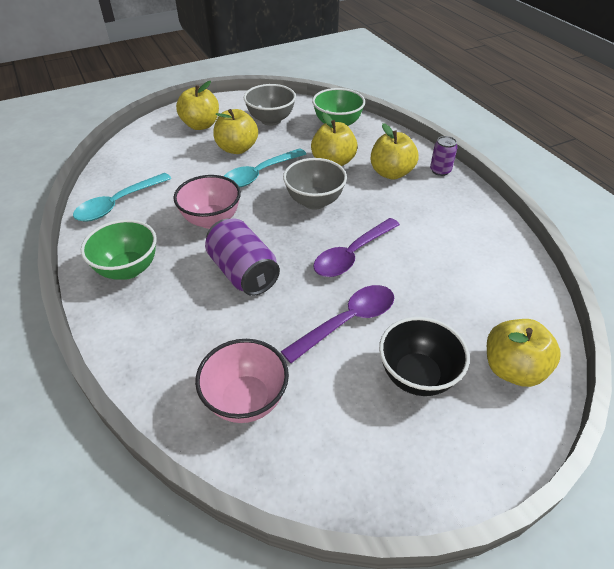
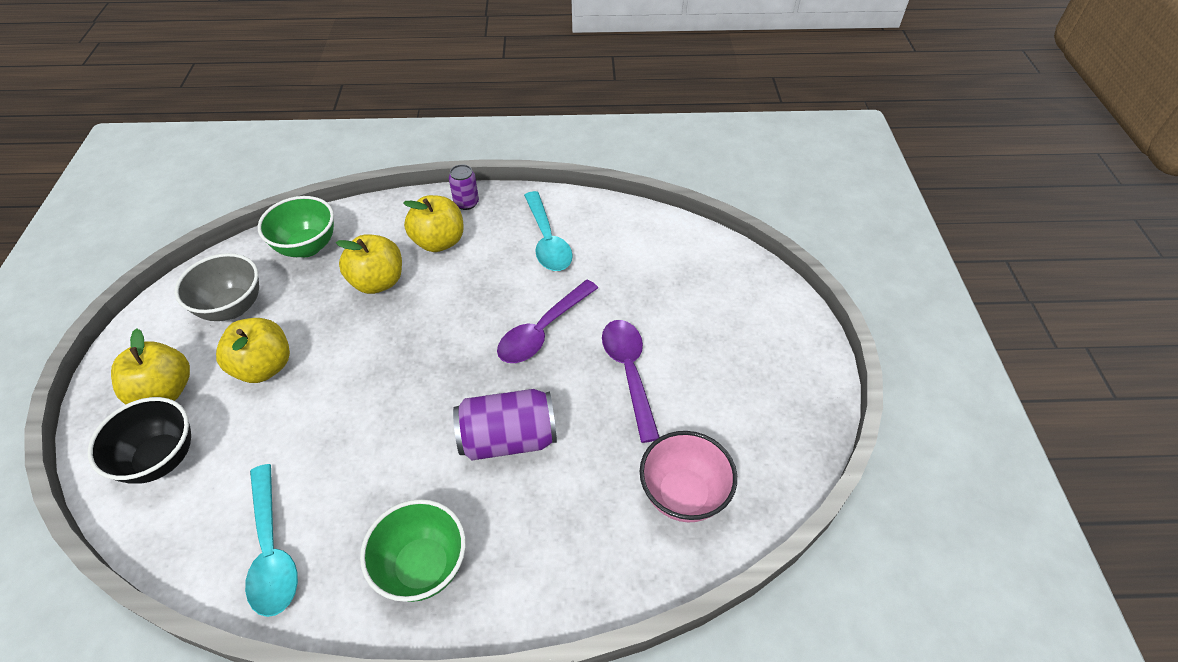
camera: 65 degrees left, 5 degrees up
pink bowl [173,175,241,229] -> none
turquoise spoon [224,148,306,188] -> turquoise spoon moved to [524,191,573,271]
grey bowl [283,158,347,210] -> none
purple spoon [313,218,400,277] -> purple spoon turned 60 degrees clockwise [497,280,598,363]
black bowl [379,317,470,396] -> black bowl moved to [88,397,191,484]
yellow apple [487,319,561,387] -> none

